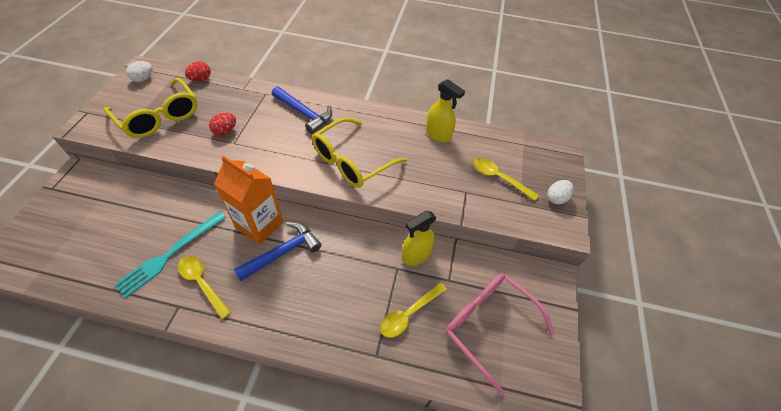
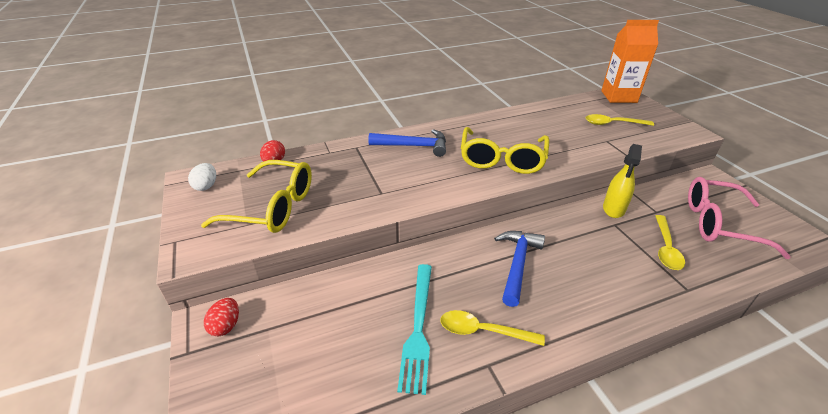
camera: 30 degrees left, 15 degrees down
red egg [209,113,236,136] -> red egg moved to [204,298,239,336]
orange carton [214,156,283,245] -> orange carton moved to [601,20,659,103]
yellow spray bottle [426,79,465,143] -> none
white egg [547,180,574,204] -> none

